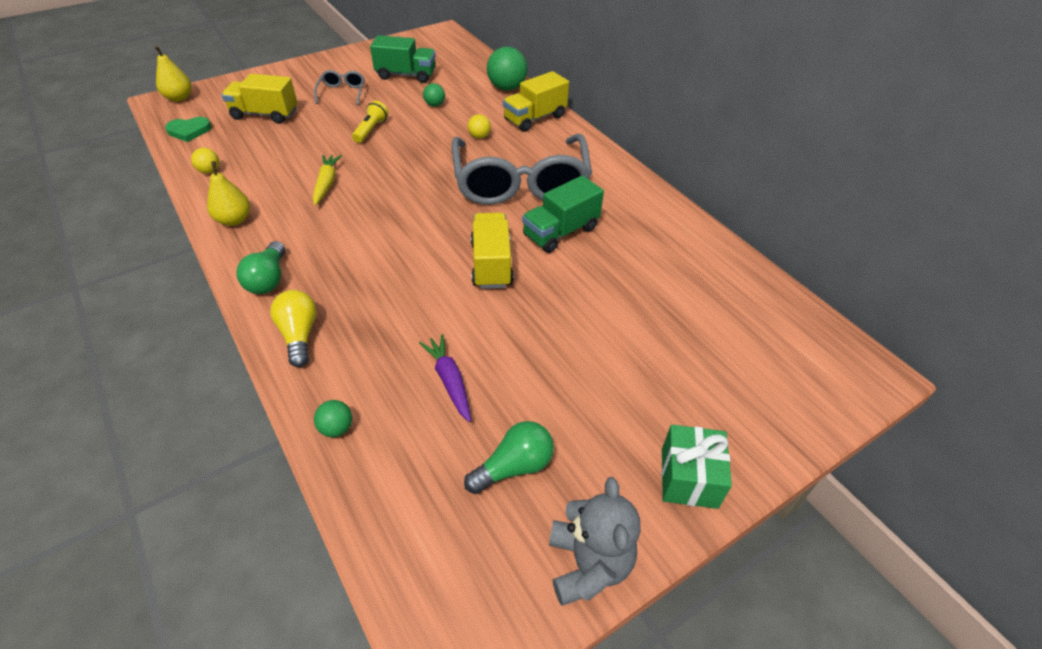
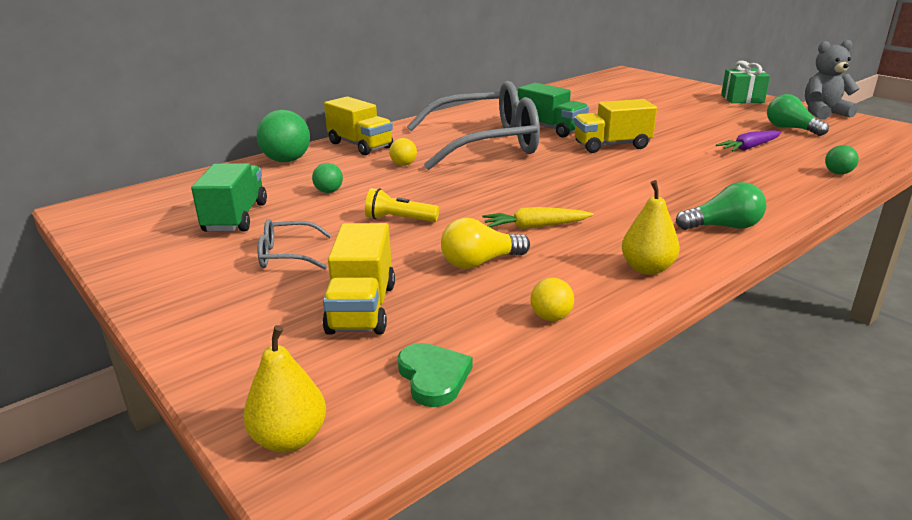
camera: 95 degrees left, 20 degrees down
yellow light bulb [270,290,317,367] -> yellow light bulb moved to [441,218,530,269]

